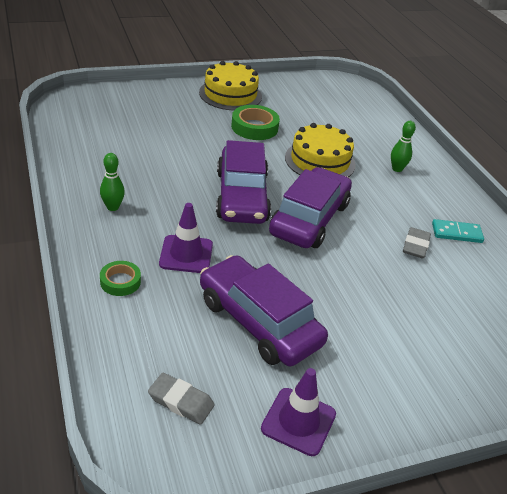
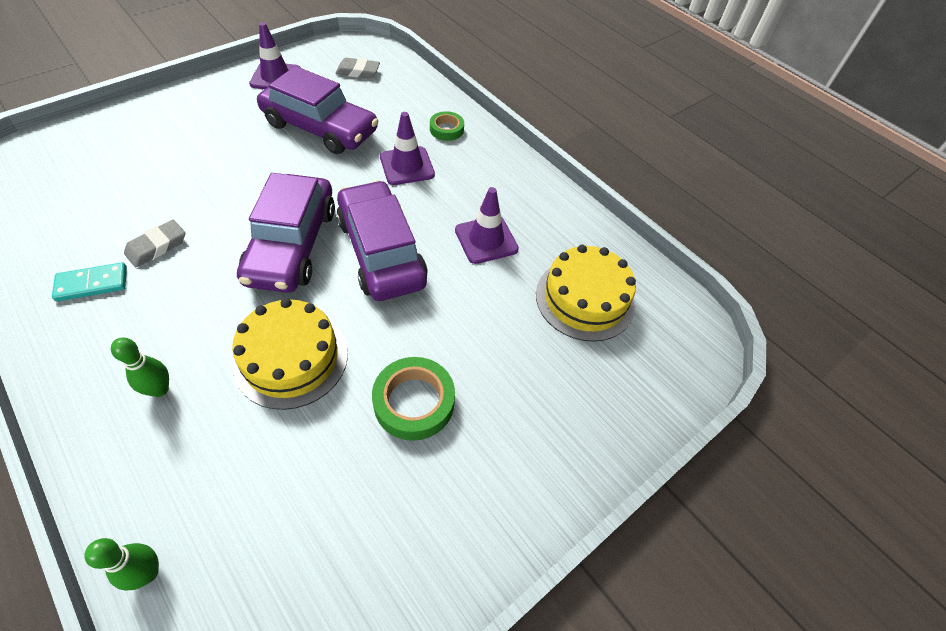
camera: 160 degrees right, 15 degrees up
green bowling pin [100,153,125,211] -> green bowling pin moved to [84,538,159,591]
yellow cake [199,61,262,111] -> yellow cake moved to [536,245,636,342]
grey eraser [403,227,431,259] -> grey eraser turned 45 degrees clockwise [124,220,185,267]
none -> purple traffic cone [455,187,519,264]

